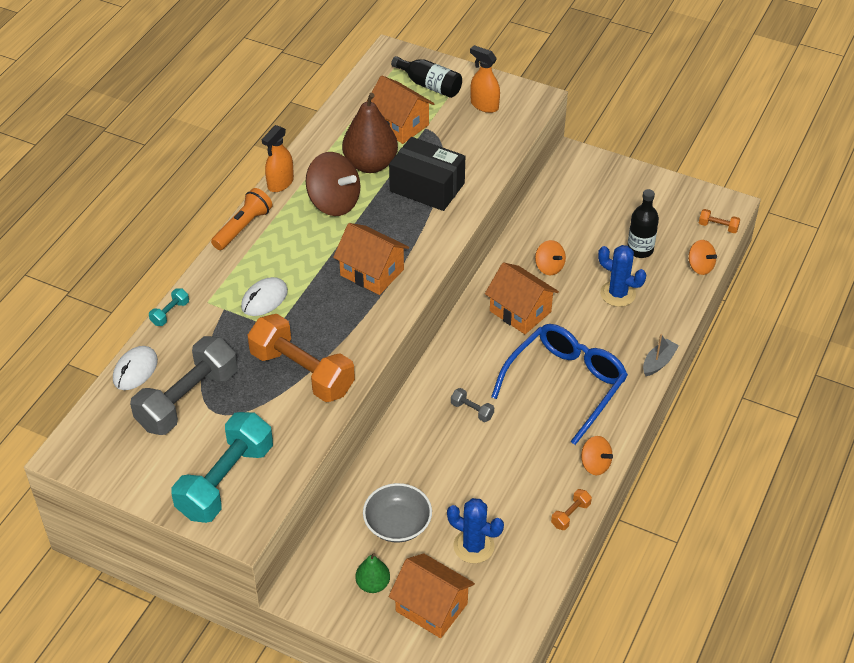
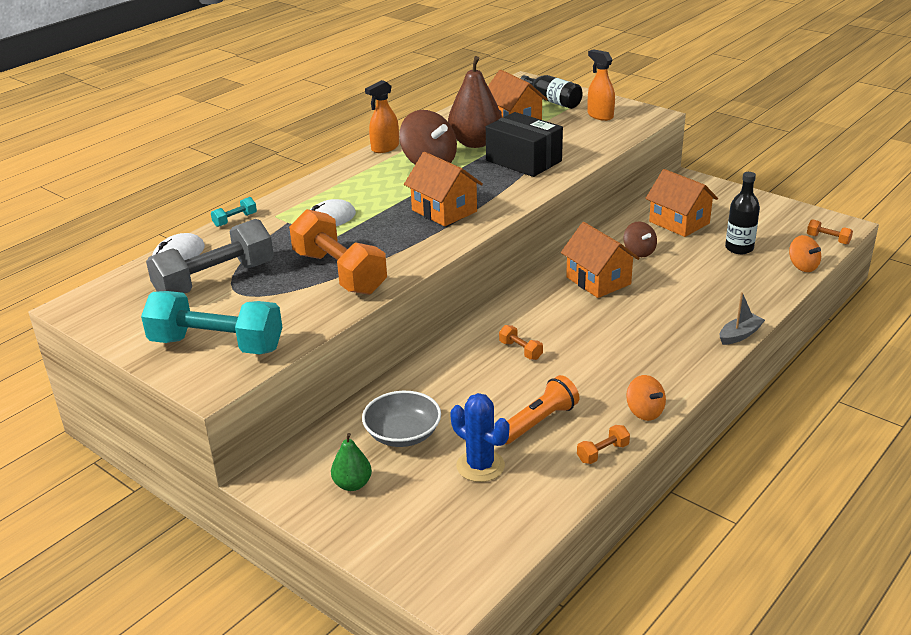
camera: 15 degrees right, 15 degrees down
turquoise dumbbell [171,412,273,523] -> turquoise dumbbell turned 60 degrees clockwise [141,291,283,354]
orange flashlight [211,188,273,250] -> orange flashlight moved to [505,375,580,444]
orange house [389,553,475,638] -> orange house moved to [645,169,718,237]
grey dumbbell [451,388,494,422] -> orange dumbbell [499,325,543,360]
blue glasses [491,324,628,445] -> none
orange spinning top [535,240,566,275] -> brown spinning top [624,221,657,257]
blue cactus [598,245,646,307] -> none

